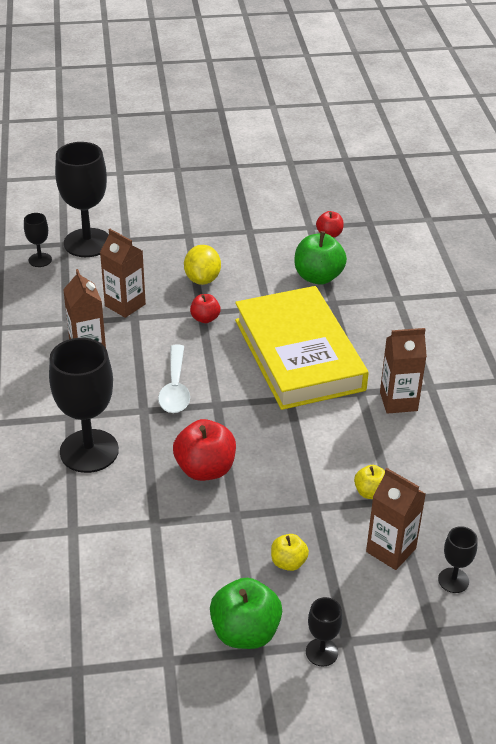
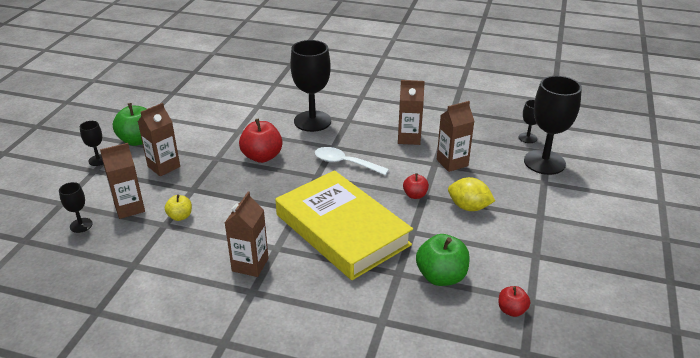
camera: 115 degrees right, 5 degrees down
yellow book [235,286,369,410] -> yellow book turned 45 degrees clockwise [275,170,413,280]
yellow apple [271,534,309,571] -> brown carton [138,103,180,176]

